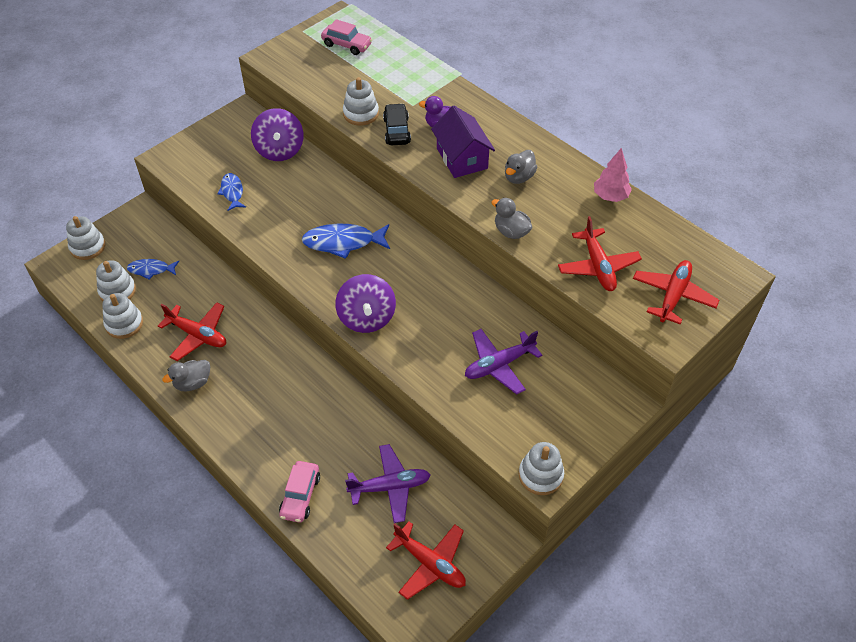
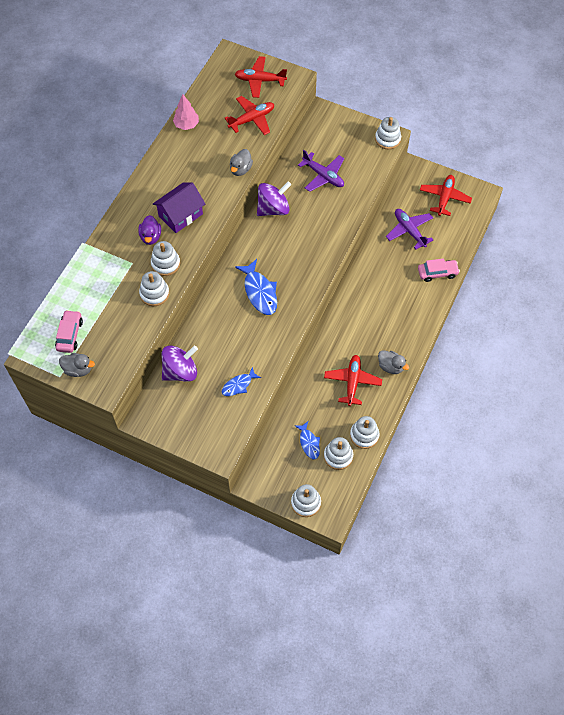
camera: 110 degrees left, 10 degrees up
purple spinning top [335,274,396,333] -> purple spinning top moved to [257,181,291,216]
black car [383,103,411,145] -> white stacking toy [151,241,180,276]
grey duck [505,150,537,184] -> grey duck moved to [59,353,95,377]

